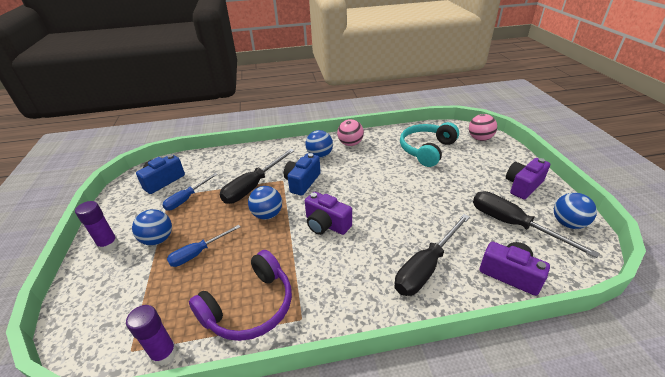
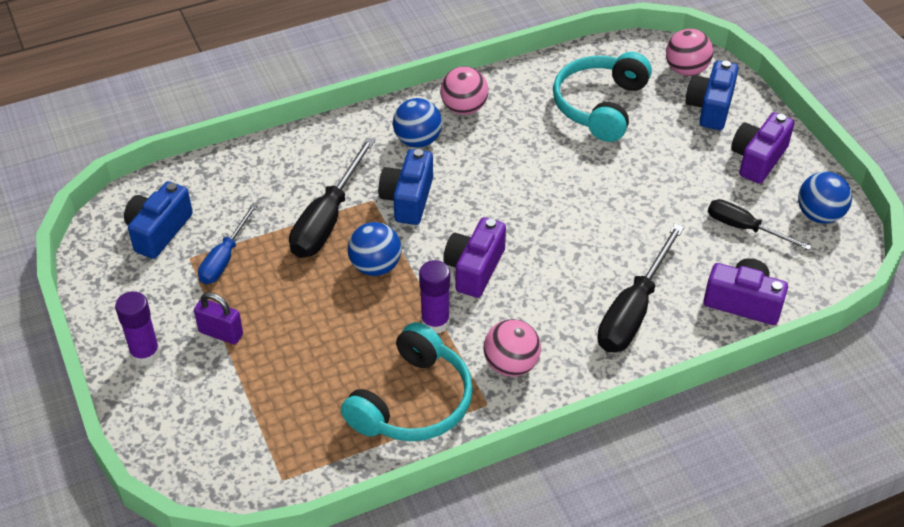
camera: 15 degrees left, 10 degrees up
purple glue stick [126,305,177,366] -> purple glue stick moved to [419,260,450,333]
blue ball [132,209,172,246] -> purple padlock [194,292,243,344]
blue screwdriver [167,225,240,267] -> none
purple headphones [189,250,292,341] -> turquoise headphones [341,322,473,441]
purple camera [305,192,352,235] -> purple camera turned 90 degrees clockwise [443,217,506,298]
black screwdriver [473,191,600,258] -> black screwdriver [708,199,812,250], size x0.63
none -> pink ball [484,319,541,377]
none -> blue camera [686,60,738,130]

